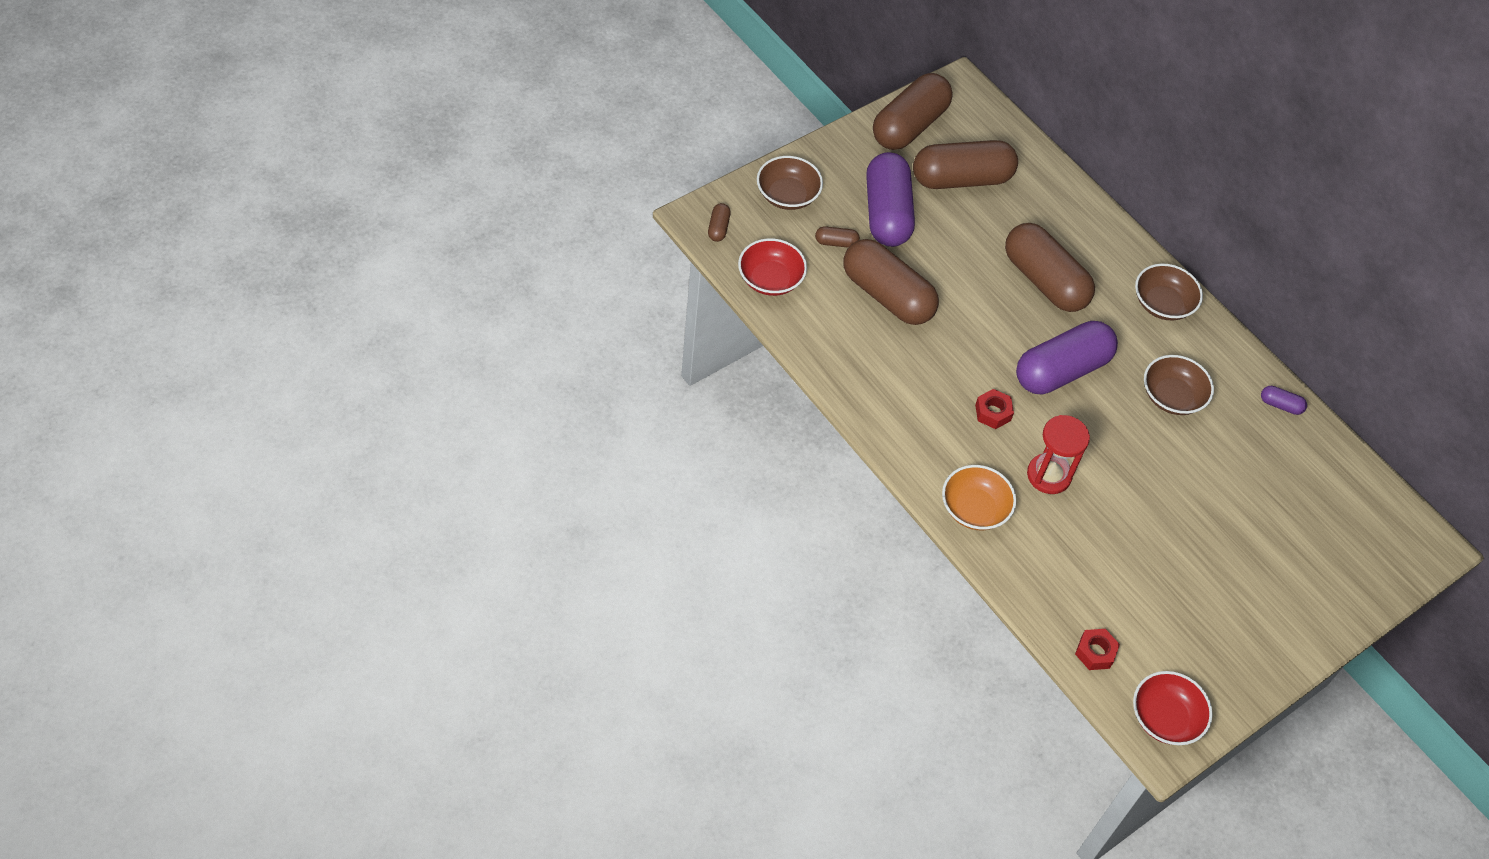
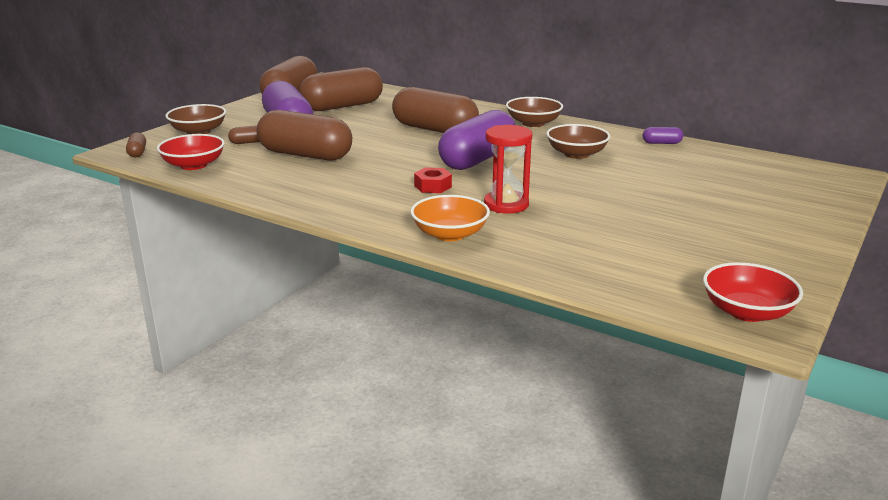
camera: 15 degrees left, 30 degrees down
red nut [1075,629,1120,670] -> none

